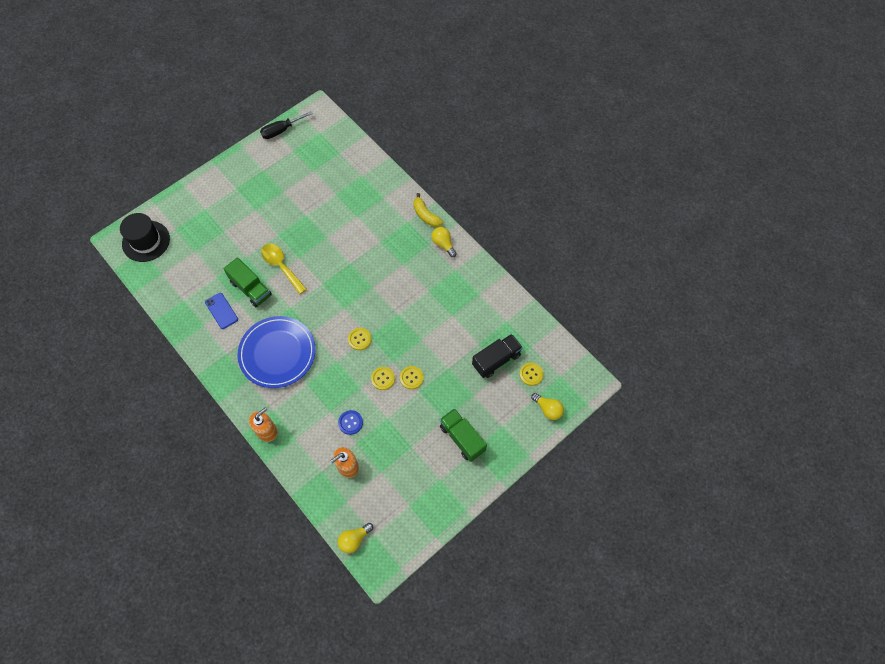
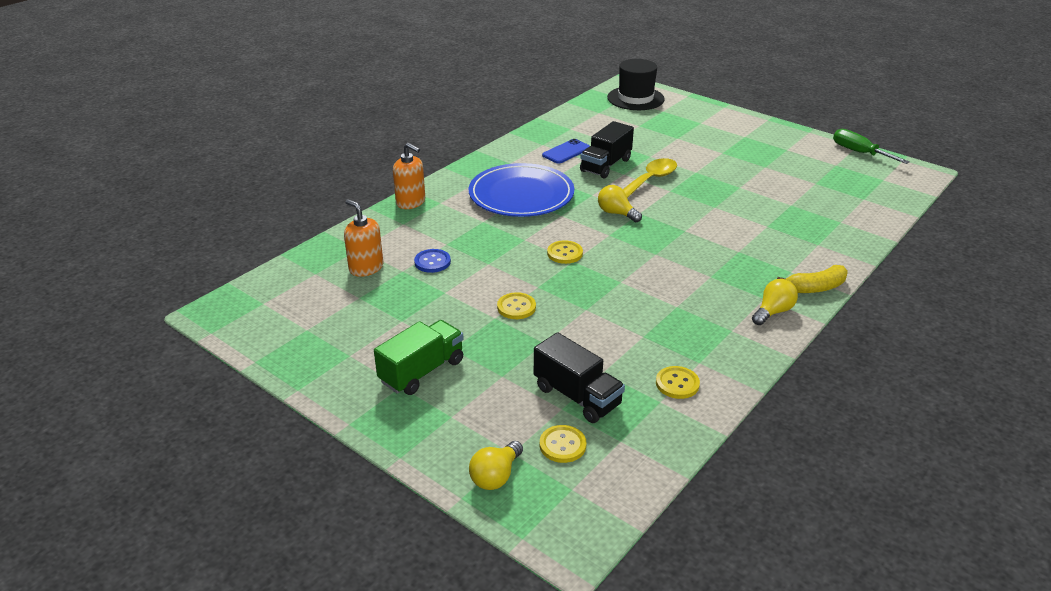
camera: 80 degrees right, 30 degrees down
green truck [223,257,272,307] -> black truck [580,121,634,178]
black screwdriver [260,111,313,139] -> green screwdriver [833,129,910,164]
yellow light bulb [338,523,373,553] -> yellow light bulb moved to [598,185,642,222]
yellow button [371,367,395,390] -> yellow button moved to [656,366,700,399]
yellow banana [413,193,443,227] -> yellow banana turned 150 degrees counterclockwise [777,265,848,293]

